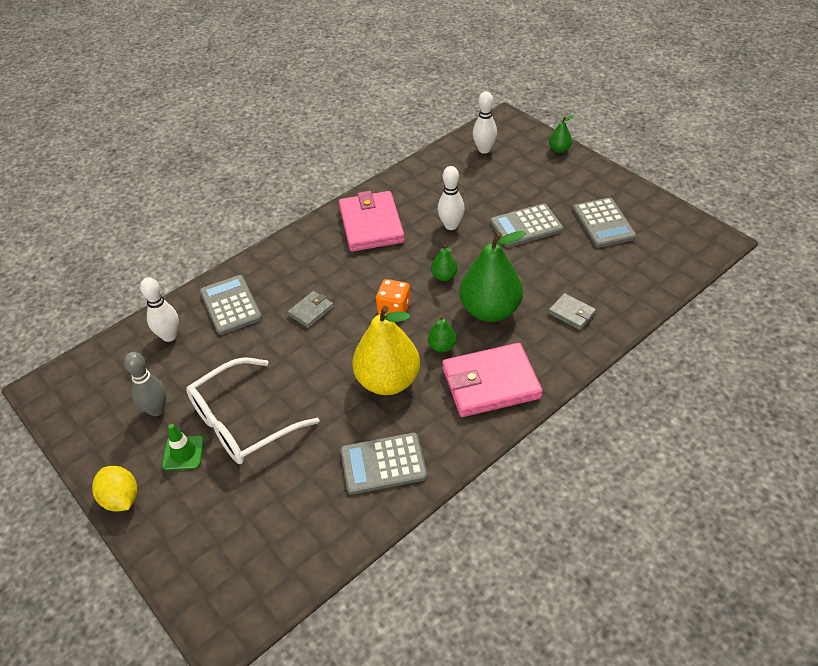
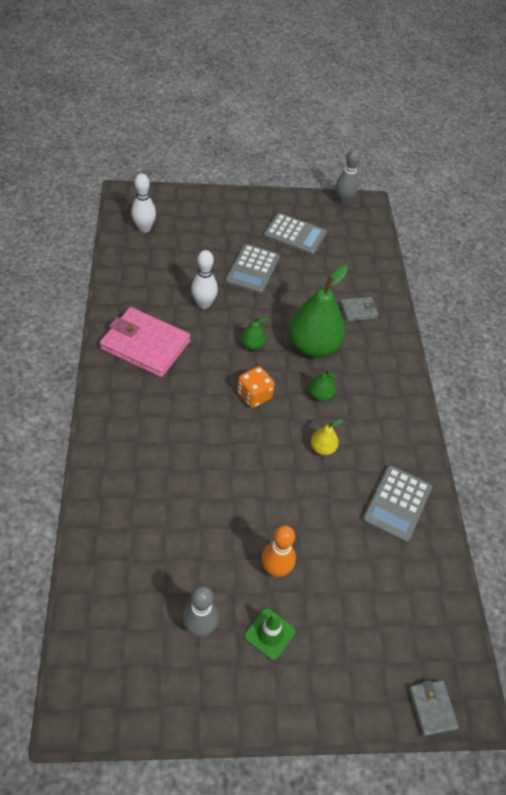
camera: 60 degrees left, 5 degrees up
yellow lemon [92,466,137,512] -> none
white bowling pin [140,277,179,342] -> none
white glasses [186,357,319,464] -> orange bowling pin [262,525,296,578]
grey calculator [200,275,262,335] -> none
grey wallet [288,291,334,328] -> grey wallet moved to [409,680,459,736]
yellow pear [352,306,420,395] -> yellow pear [311,419,343,456], size x0.45
pink wallet [442,343,542,417] -> none
green pear [549,115,574,153] -> none
none -> grey bowling pin [336,149,361,206]

